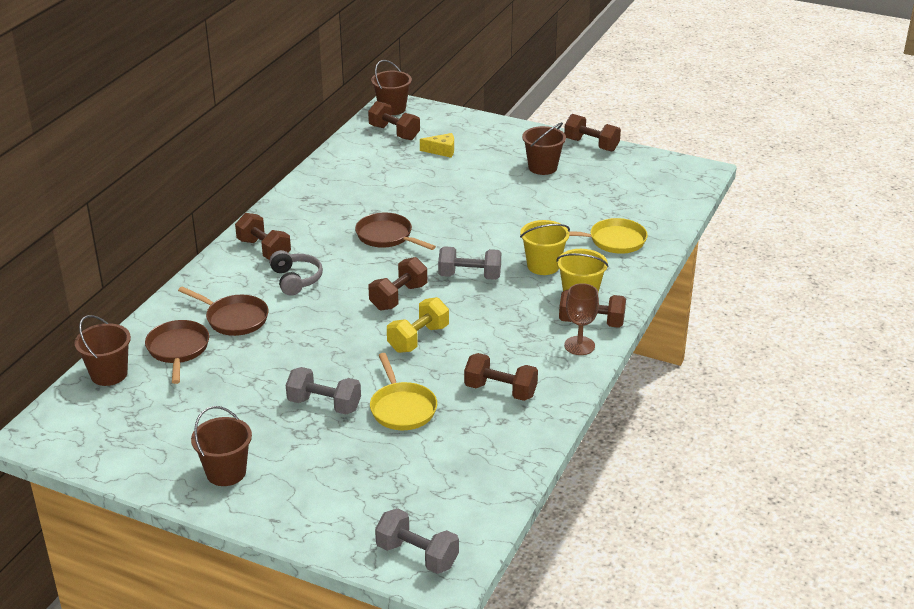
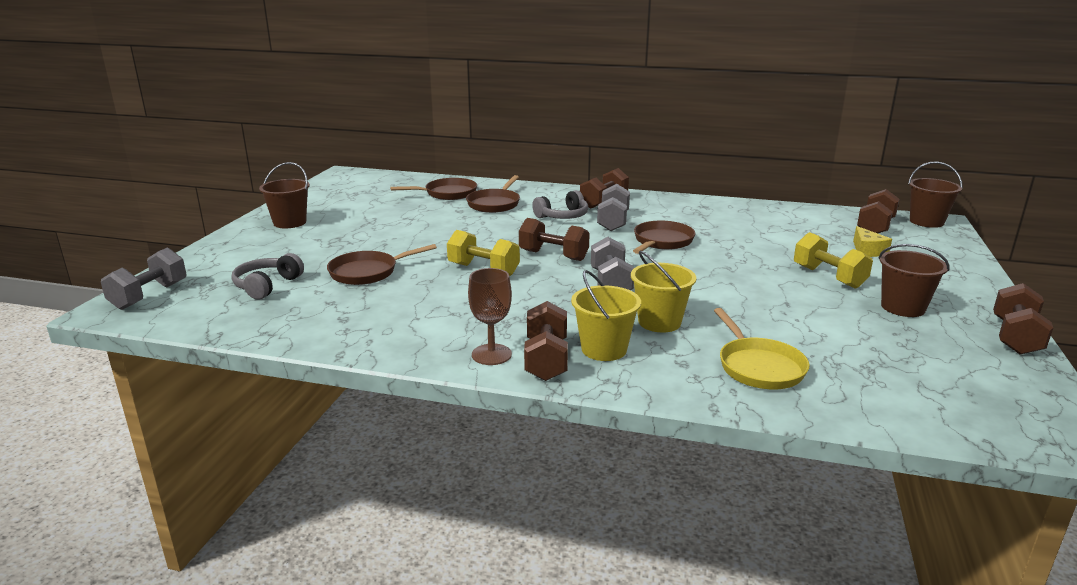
camera: 80 degrees right, 10 degrees down
brown bucket [75,315,131,386] -> none
grey dumbbell [286,367,361,415] -> grey dumbbell moved to [597,184,630,231]
yellow pan [370,353,437,430] -> brown pan [327,244,437,285]
brown dumbbell [464,353,538,401] -> none
none -> grey headphones [232,253,304,299]
none -> yellow dumbbell [794,232,873,289]

